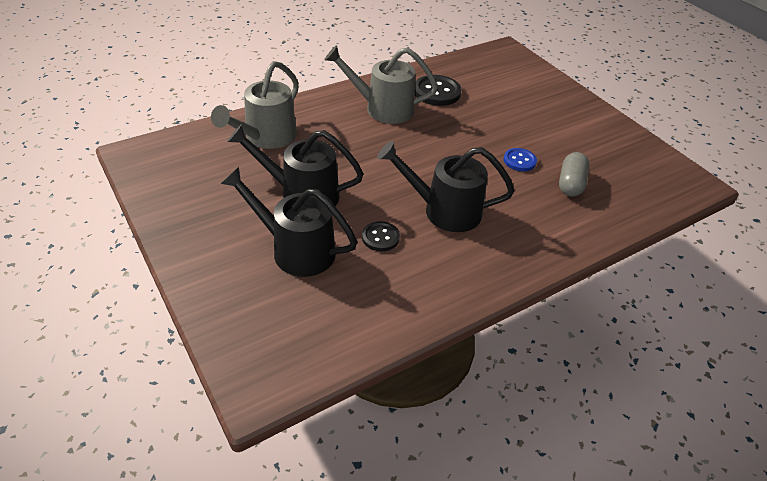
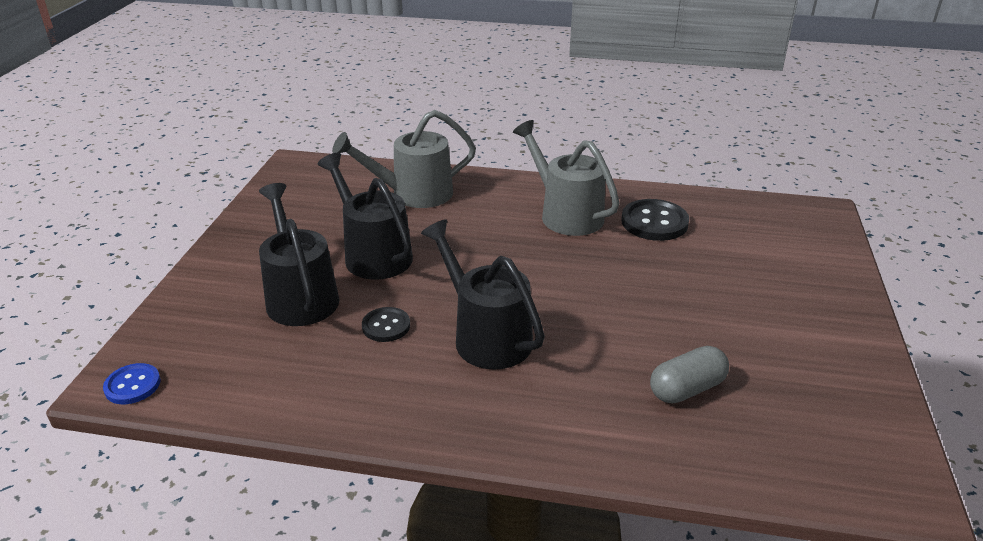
camera: 45 degrees right, 10 degrees down
blue button [504,148,537,171] -> blue button moved to [103,363,161,404]

